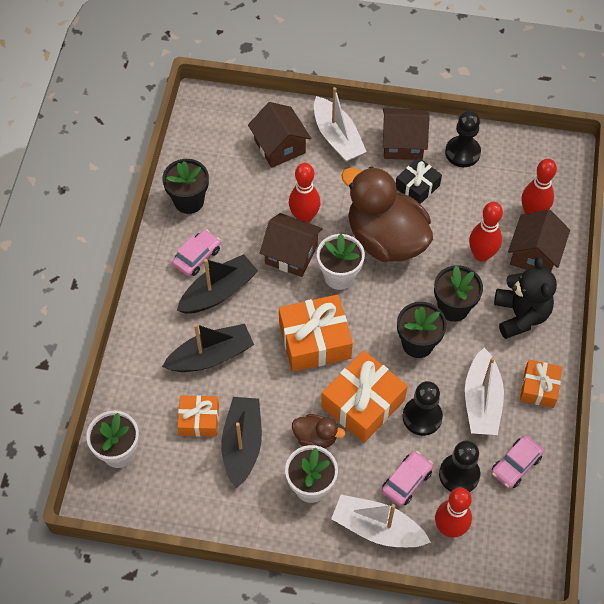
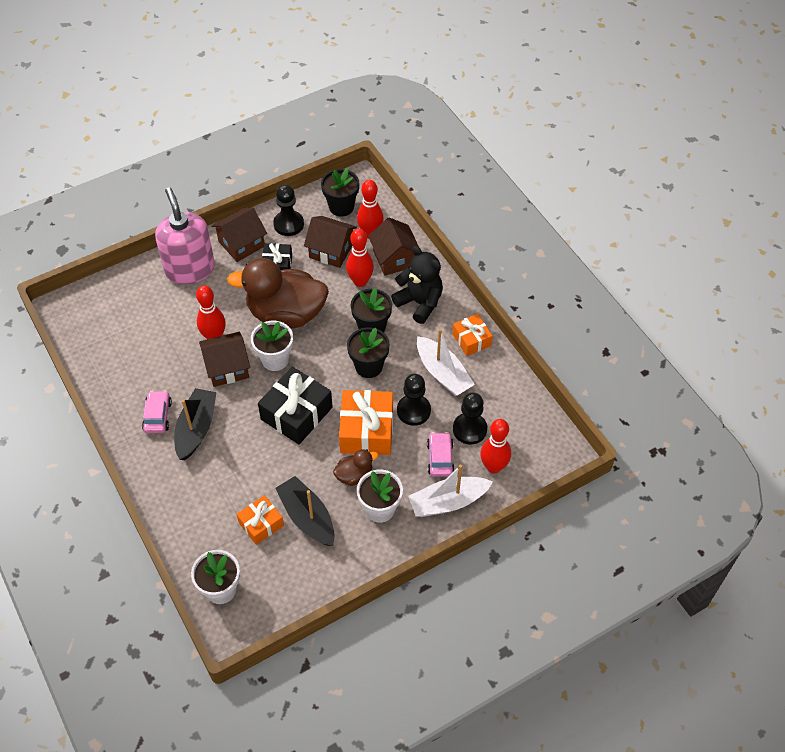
camera: 40 degrees left, 5 degrees down
black flower pot [162,159,209,214] -> black flower pot moved to [321,168,359,217]
black boat [162,324,254,372] -> none
brown house [248,102,311,168] -> brown house moved to [304,216,357,268]
orange gift [279,295,353,372] -> black gift [258,367,333,444]
white boat [314,87,367,162] -> pink soap dispenser [155,187,215,284]
pink car [492,435,544,488] -> none

